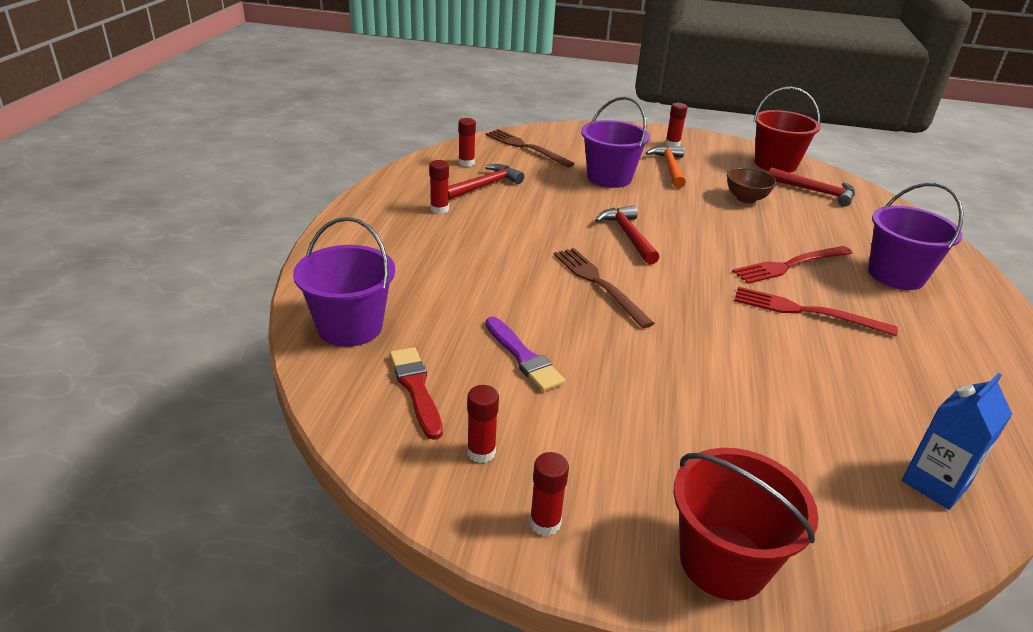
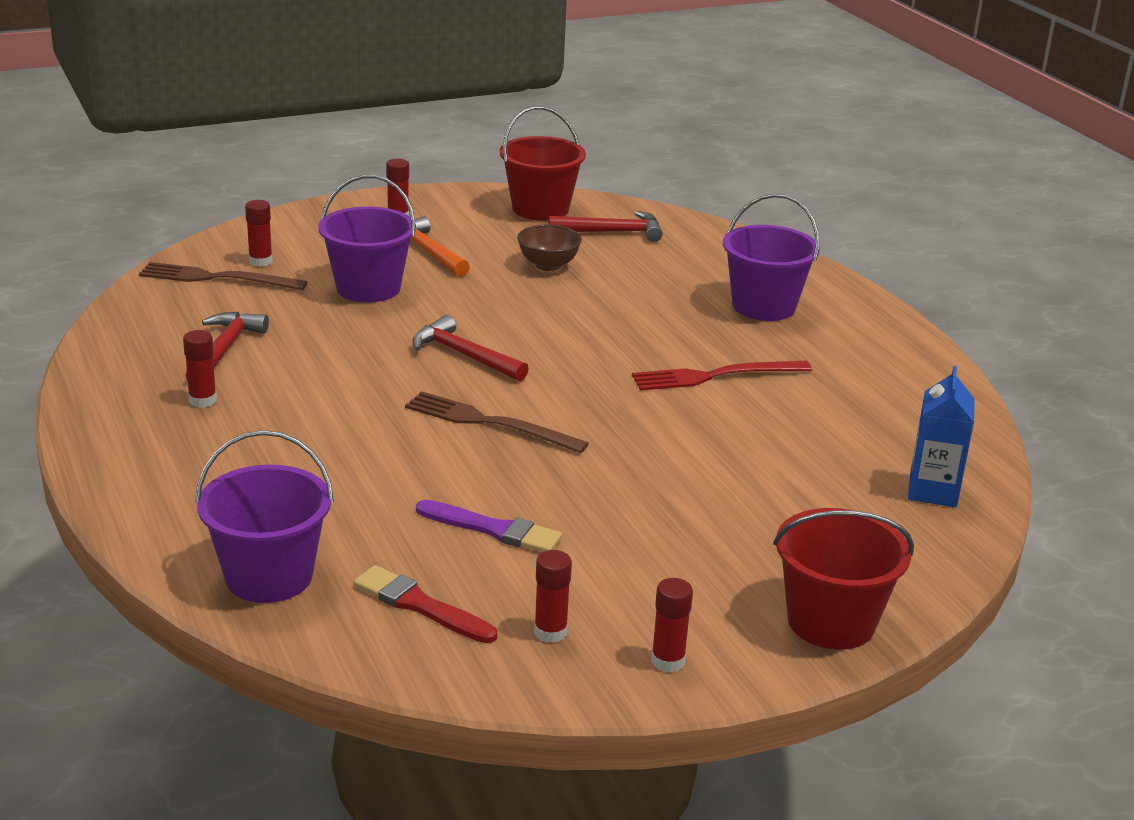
camera: 35 degrees left, 5 degrees down
red glue stick [458,118,476,166] -> red glue stick moved to [245,200,273,267]
red fork [732,246,852,284] -> none

